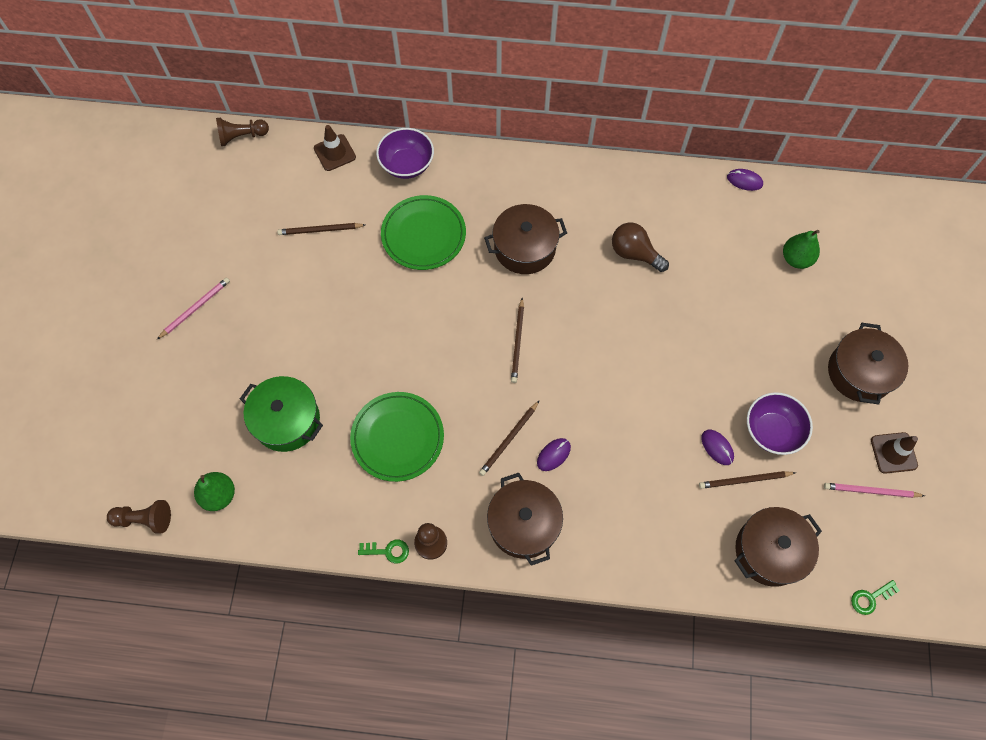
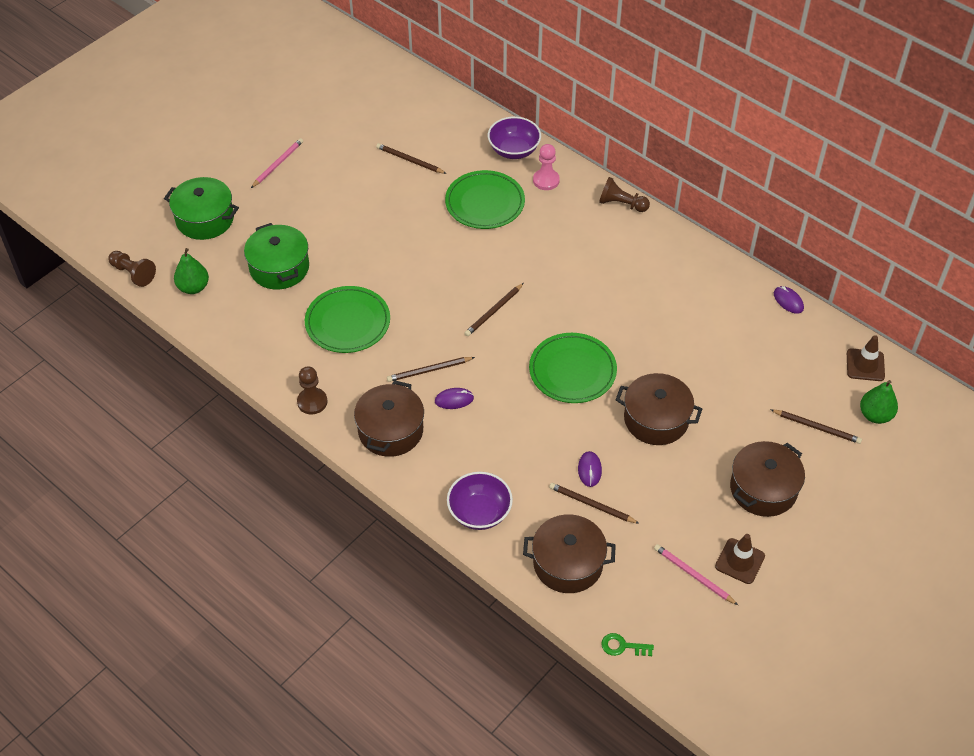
camera: 35 degrees right, 15 degrees down
pink pencil [157,277,230,339] -> pink pencil turned 45 degrees counterclockwise [251,138,303,188]
brown pawn [216,118,269,146] -> brown pawn moved to [599,177,650,212]
brown traffic cone [314,125,356,171] -> brown traffic cone moved to [847,335,885,381]
green key [358,539,409,563] -> none
brown pot [484,204,567,274] -> brown pot moved to [616,373,702,445]
brown light bulb [612,223,669,272] -> none
purple bowl [747,392,813,455] -> purple bowl moved to [447,472,513,530]
green pear [783,230,820,269] -> green pear moved to [860,380,898,424]
none -> green pot [164,177,239,240]
none -> green plate [529,333,617,403]
none -> pink pawn [533,144,560,190]
none -> brown pencil [770,409,862,444]

